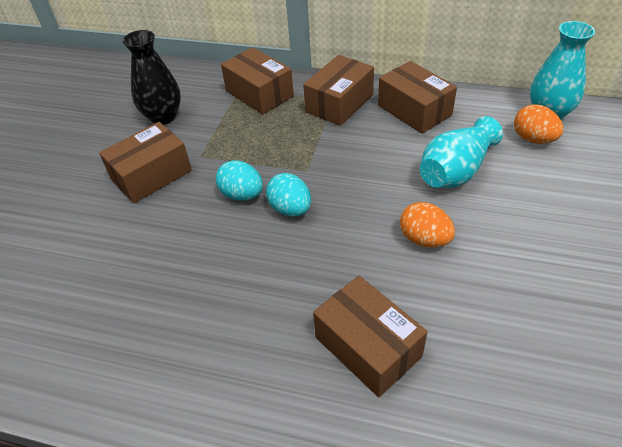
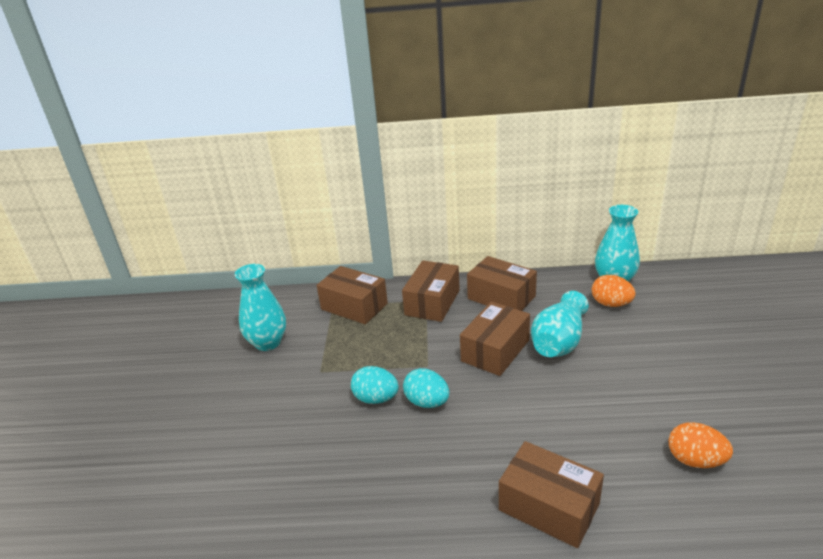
camera: 15 degrees left, 15 degrees down
brown box [99,122,192,204] -> brown box moved to [460,301,530,376]
black vase [123,30,181,125] -> turquoise vase [235,264,286,351]
orange egg [400,202,455,247] -> orange egg moved to [669,422,733,468]

